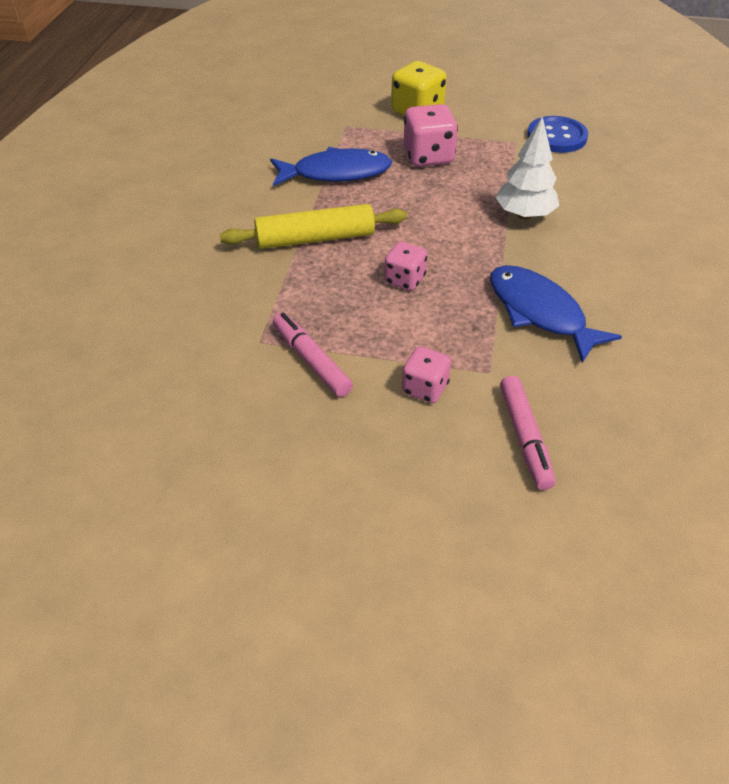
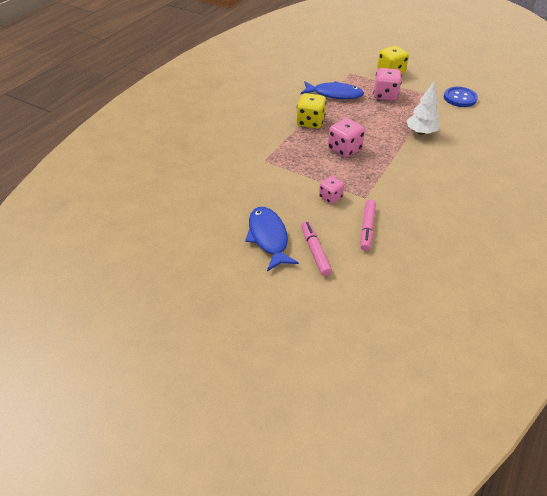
camera: 20 degrees right, 0 degrees up
yellow rolling pin [220,204,407,249] -> yellow dice [297,93,327,128]
pink marker [273,312,353,397] -> pink marker moved to [301,221,332,276]
pink dice [384,242,427,291] -> pink dice [328,118,365,158], size x1.58
blue fish [490,265,622,363] -> blue fish moved to [245,207,299,271]

